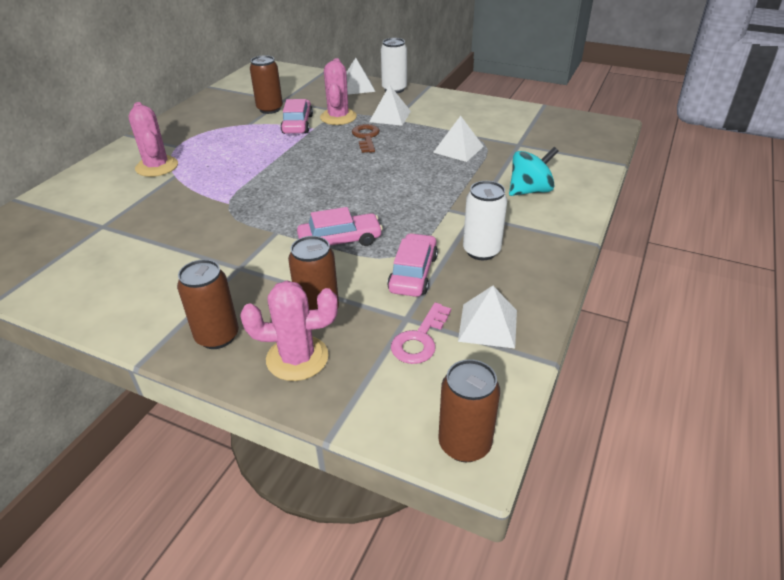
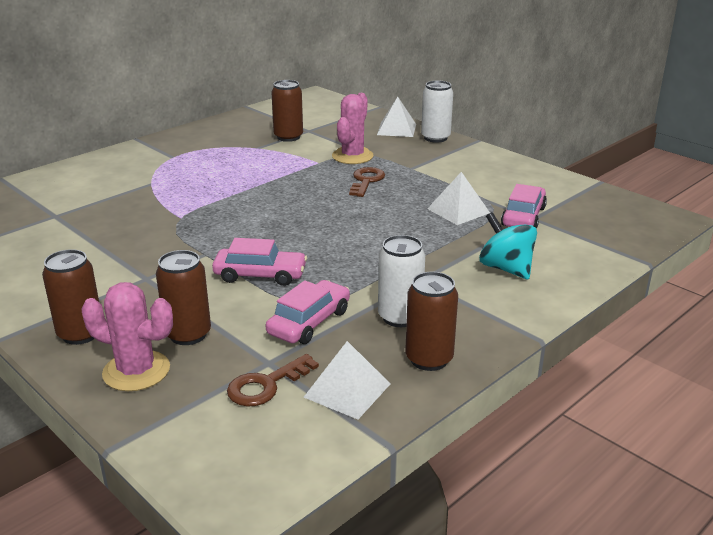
camera: 20 degrees right, 10 degrees down
pink cactus [129,102,178,177] -> none
pink car [281,99,313,134] -> pink car moved to [501,184,547,229]
white pyramid [369,85,411,126] -> none
pink key [391,302,451,364] -> brown key [227,354,319,407]
brown can [438,359,500,462] -> brown can moved to [405,272,458,371]
turquoise spinning top [509,147,559,196] -> turquoise spinning top turned 120 degrees counterclockwise [479,212,537,279]

